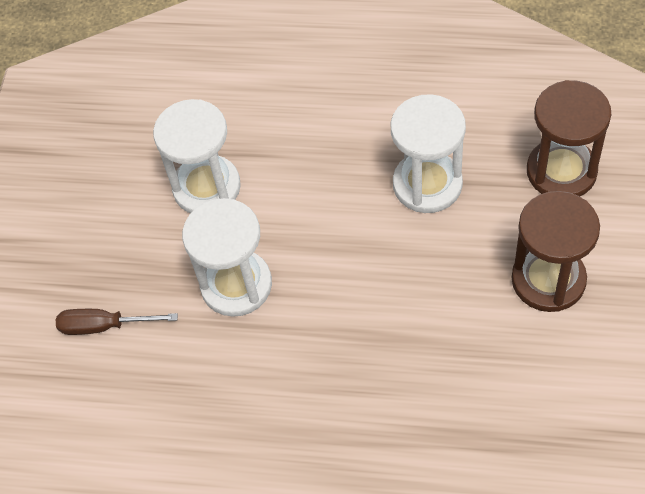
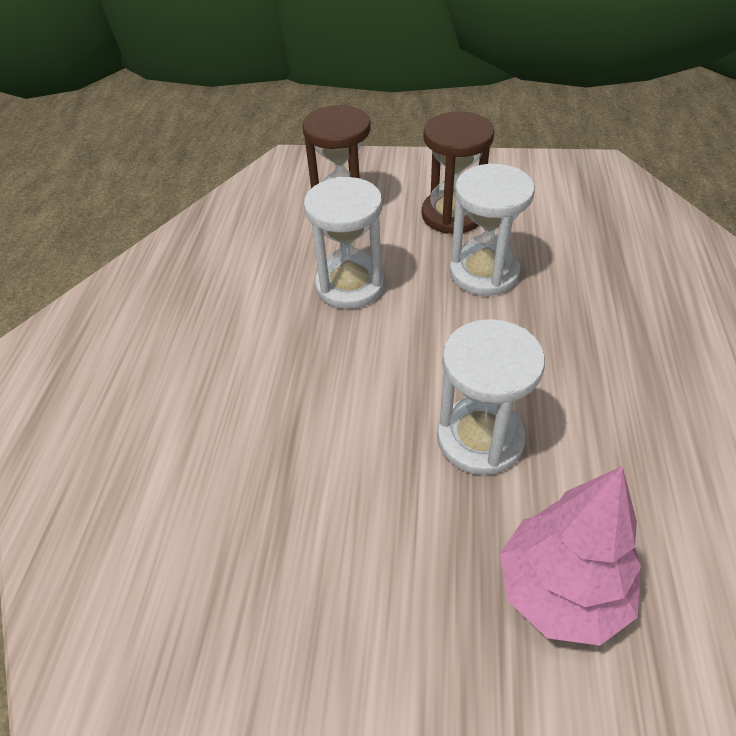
camera: 95 degrees left, 10 degrees down
brown screwdriver [56,309,178,335] -> pink tree [500,466,641,645]
white hourglass [153,99,241,213] -> white hourglass moved to [450,164,535,296]

